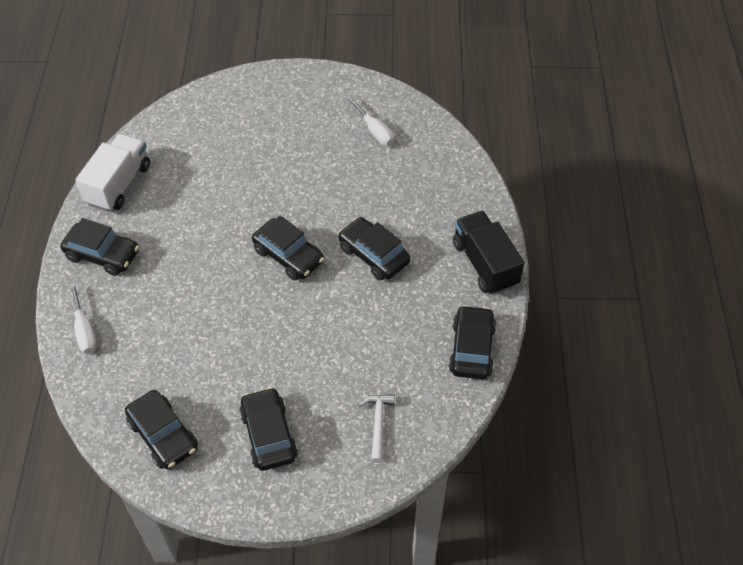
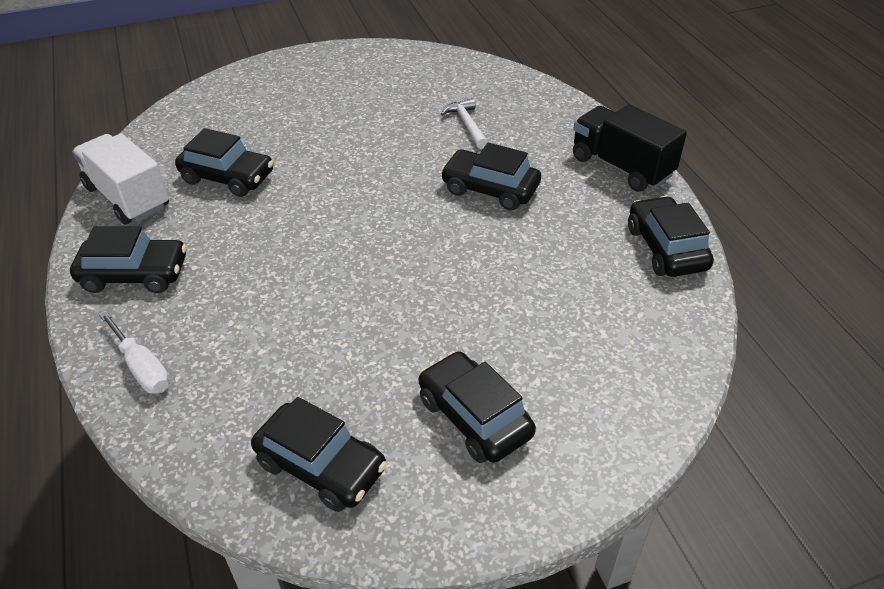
camera: 20 degrees left, 10 degrees down
white truck [75,134,150,212] -> white truck turned 45 degrees counterclockwise [72,134,169,224]
black car [252,216,324,281] -> black car moved to [175,128,274,197]
white screwdriver [347,97,394,146] -> none
white hammer [358,394,395,463] -> white hammer moved to [441,98,488,149]

